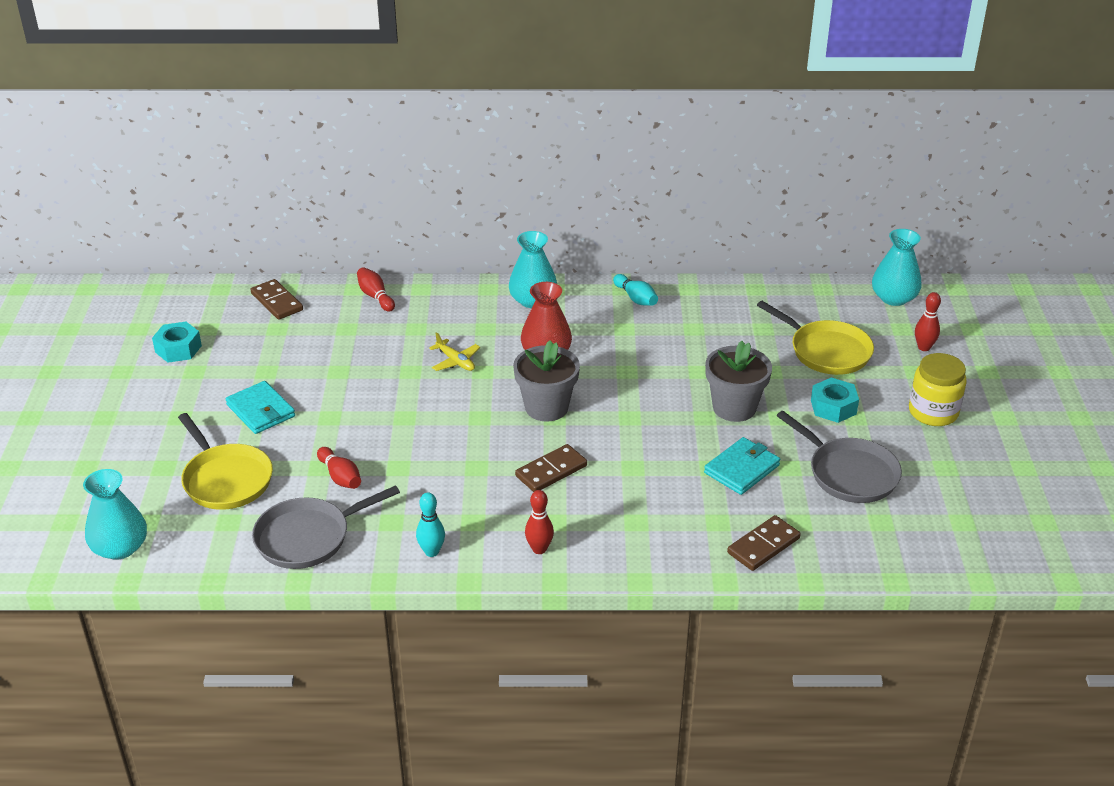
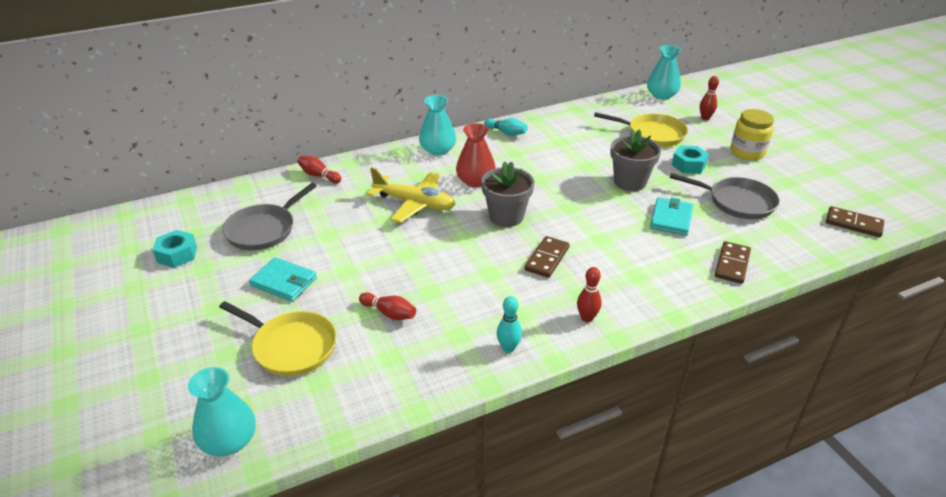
camera: 25 degrees left, 0 degrees up
brown domino [250,279,303,320] -> brown domino moved to [826,206,884,237]
grey pan [252,485,400,569] -> grey pan moved to [222,183,317,250]
yellow plane [429,332,480,371] -> yellow plane [367,167,456,223], size x1.95

